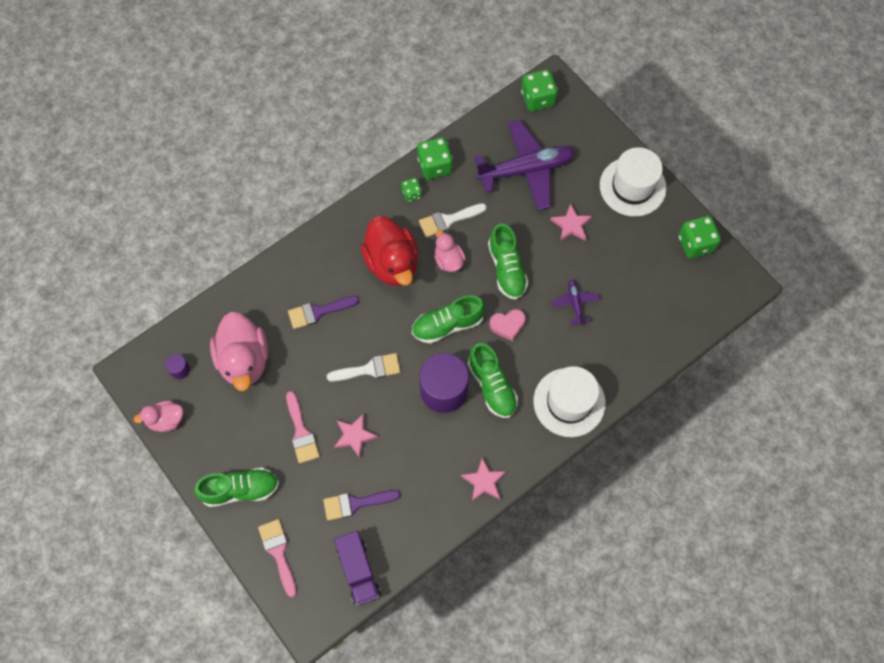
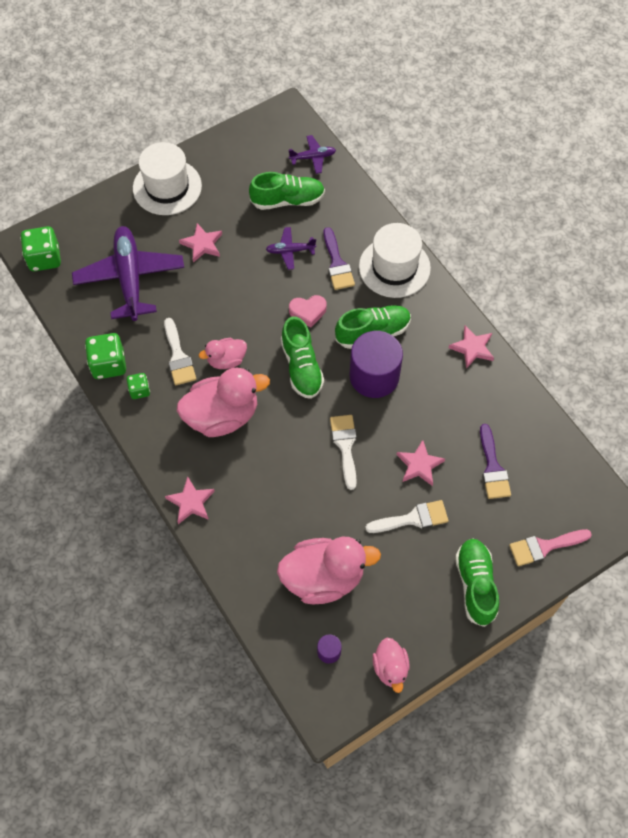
camera: 85 degrees left, 5 degrees down
pink brush [286,391,320,464] -> white brush [365,500,449,533]
purple brush [288,296,360,329] -> purple brush moved to [324,227,355,290]
purple truck [334,531,381,606] -> none
red duck [361,216,419,286] -> pink duck [177,367,270,437]
green shoe [488,224,528,300] -> green shoe moved to [249,172,325,210]
pink heart [490,309,526,342] -> pink heart turned 90 degrees clockwise [289,295,327,328]
green dice [679,216,721,259] -> none
none -> pink star [165,476,215,524]
none -> purple plane [288,135,336,174]

